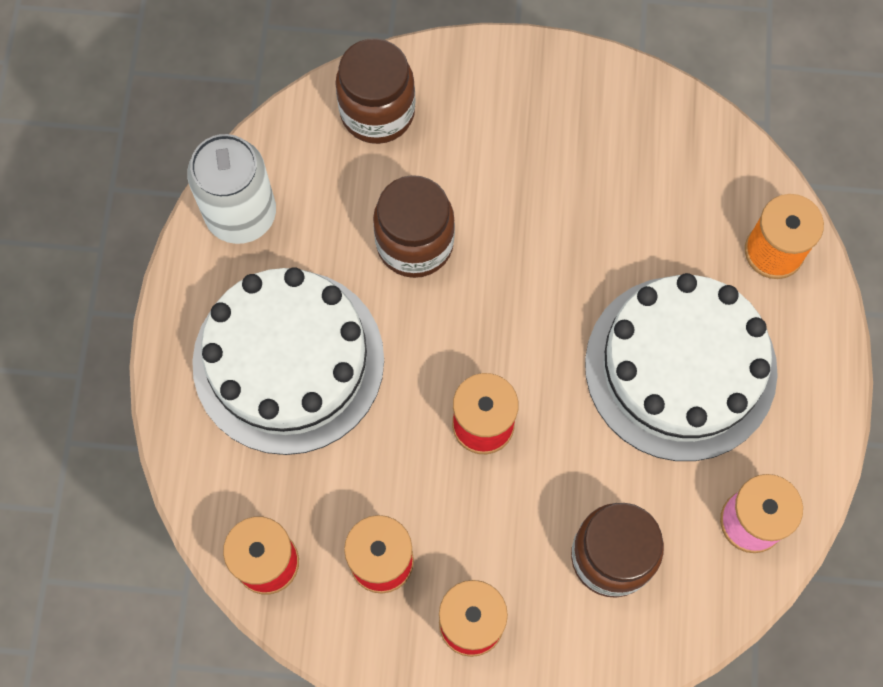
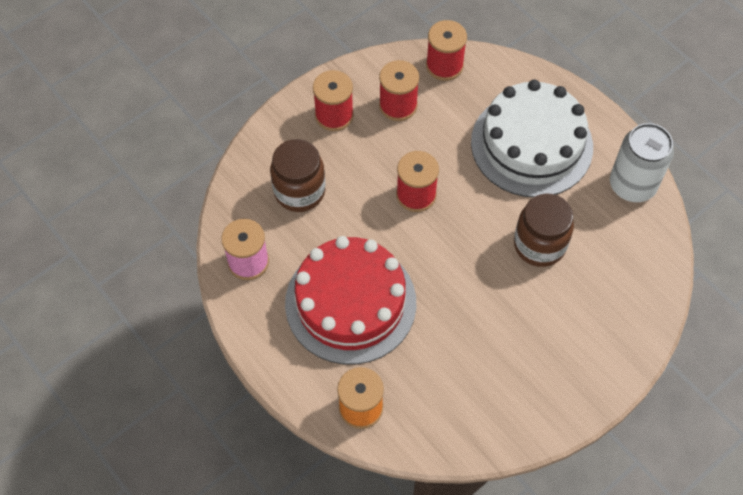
camera: 135 degrees right, 10 degrees down
brown jar [335,38,415,144] -> none
white cake [585,273,778,461] -> red cake [285,236,416,364]

